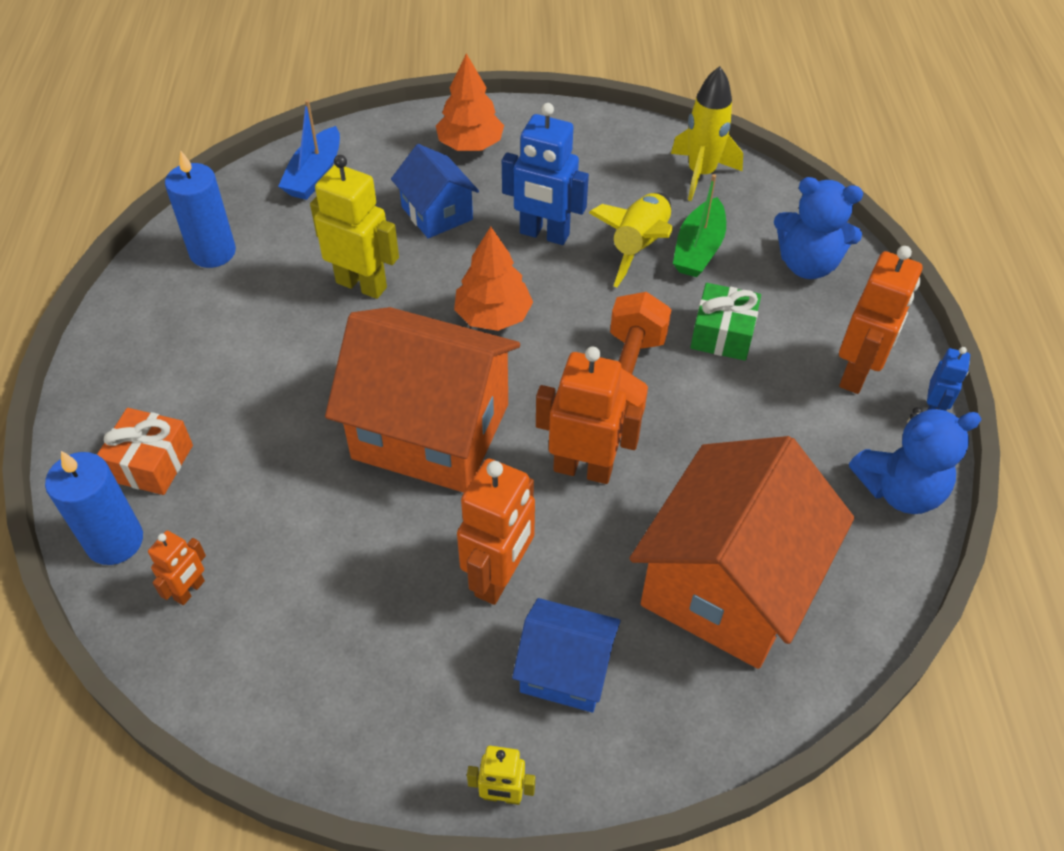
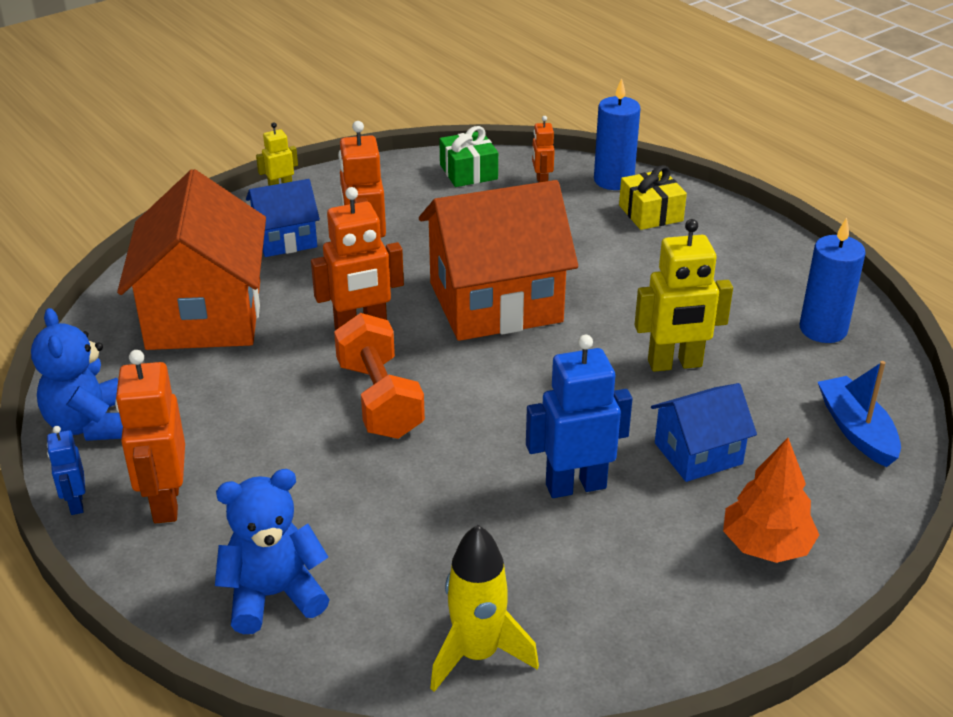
camera: 145 degrees right, 15 degrees down
orange gift [97,408,193,495] -> yellow gift [619,165,687,230]
blue house [391,144,479,238] -> blue house turned 45 degrees counterclockwise [651,383,757,482]
orange tree [454,227,533,331] -> none
yellow rocket [589,193,673,287] -> none
green boat [673,174,726,277] -> none
green gift [690,283,761,361] -> green gift moved to [439,126,498,187]
blue teddy bear [849,407,981,514] -> blue teddy bear turned 60 degrees counterclockwise [31,308,123,441]

